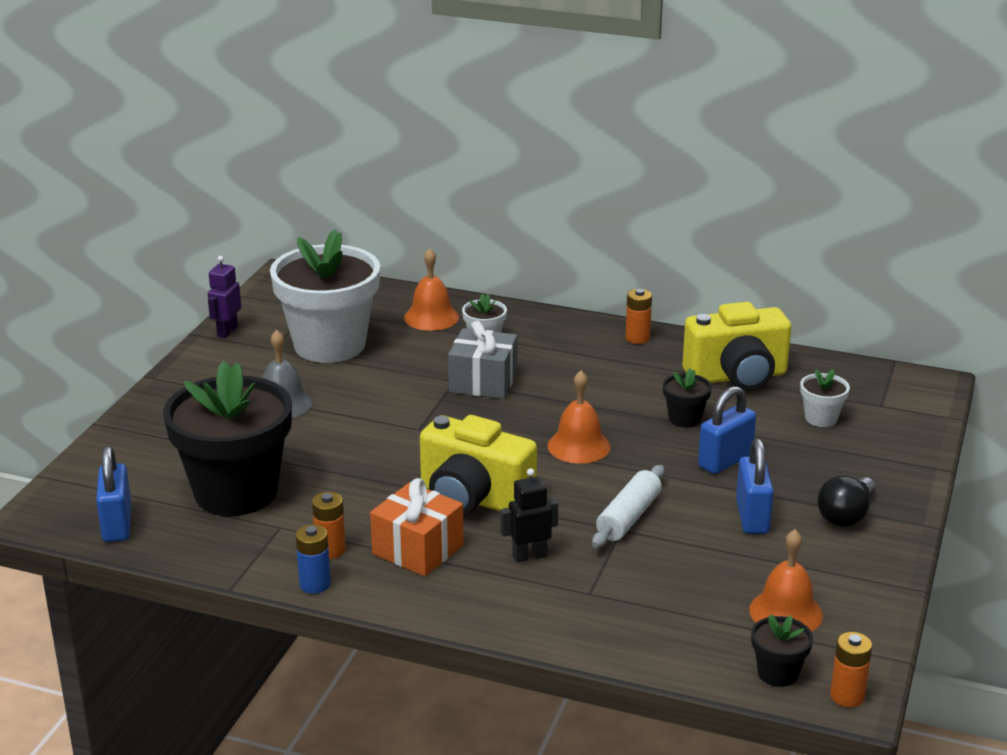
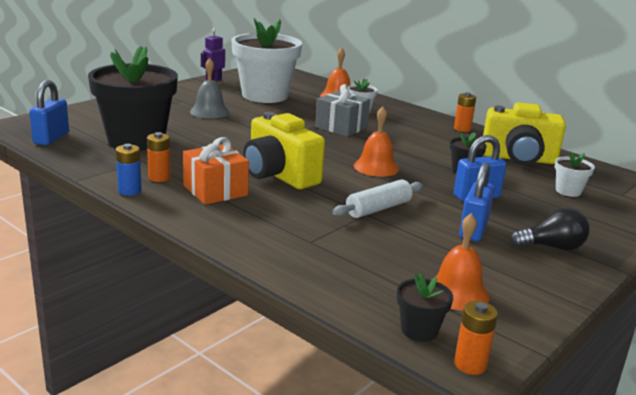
camera: 20 degrees right, 5 degrees down
black robot [500,468,558,563] -> none
black light bulb [817,476,875,527] -> black light bulb turned 150 degrees counterclockwise [510,208,590,250]

